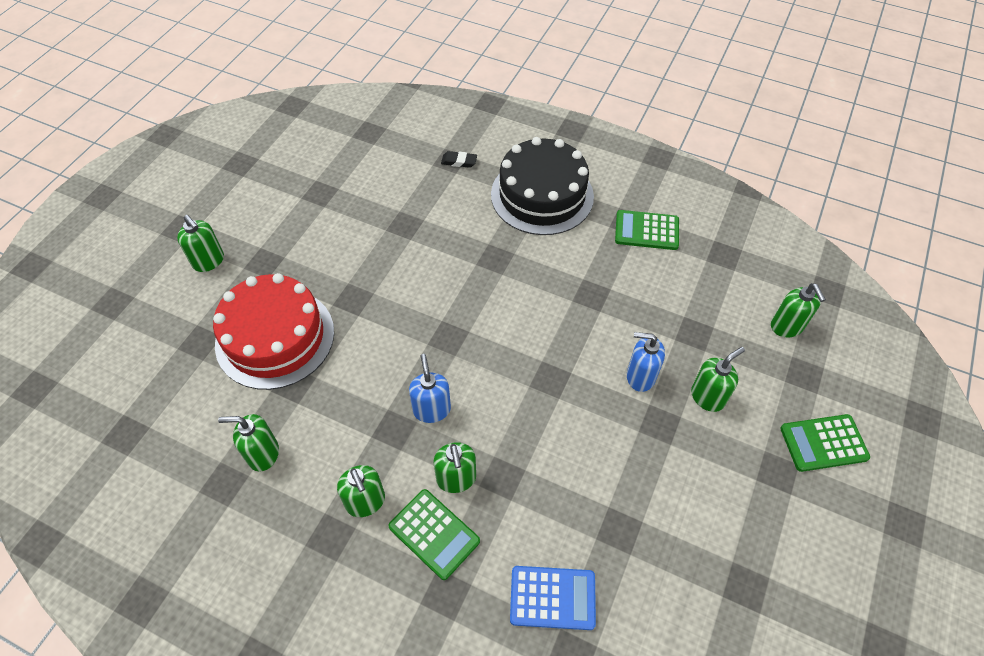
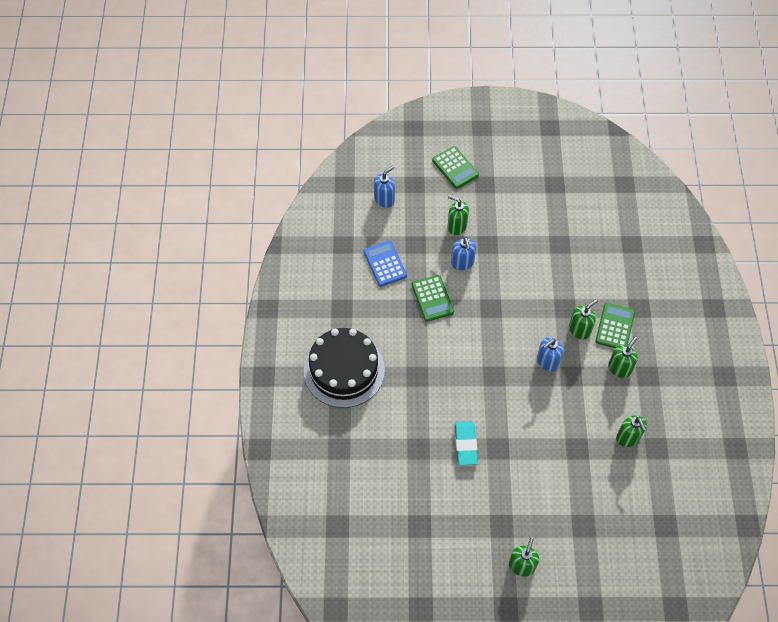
camera: 115 degrees left, 5 degrees up
red cake [213,273,334,390] -> none
black eraser [441,151,477,168] -> none
blue calculator [510,566,596,630] -> blue calculator moved to [364,241,407,287]
green calculator [615,210,679,250] -> green calculator moved to [412,275,454,322]
green soap dispenser [771,283,826,337] -> blue soap dispenser [374,166,395,208]
none -> turquoise eraser [455,422,478,466]

